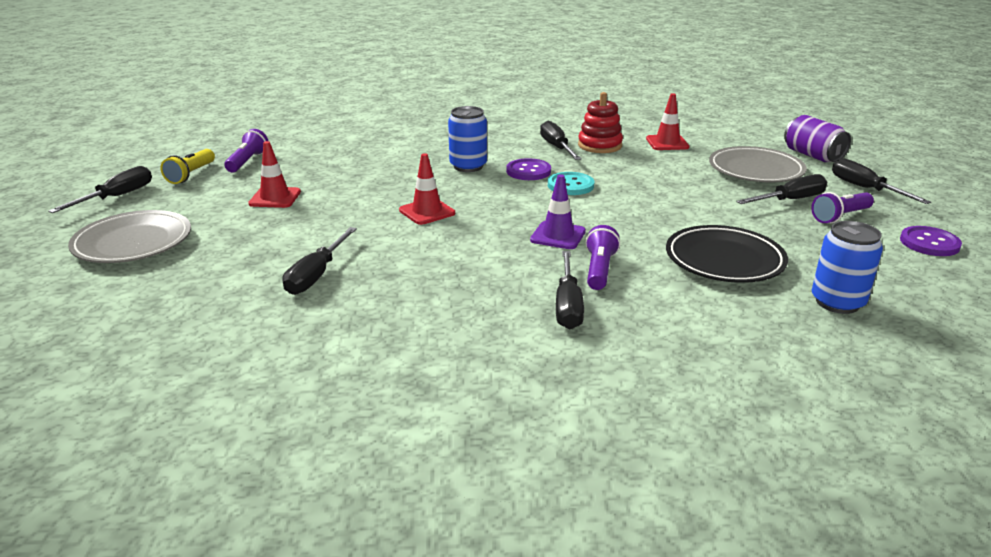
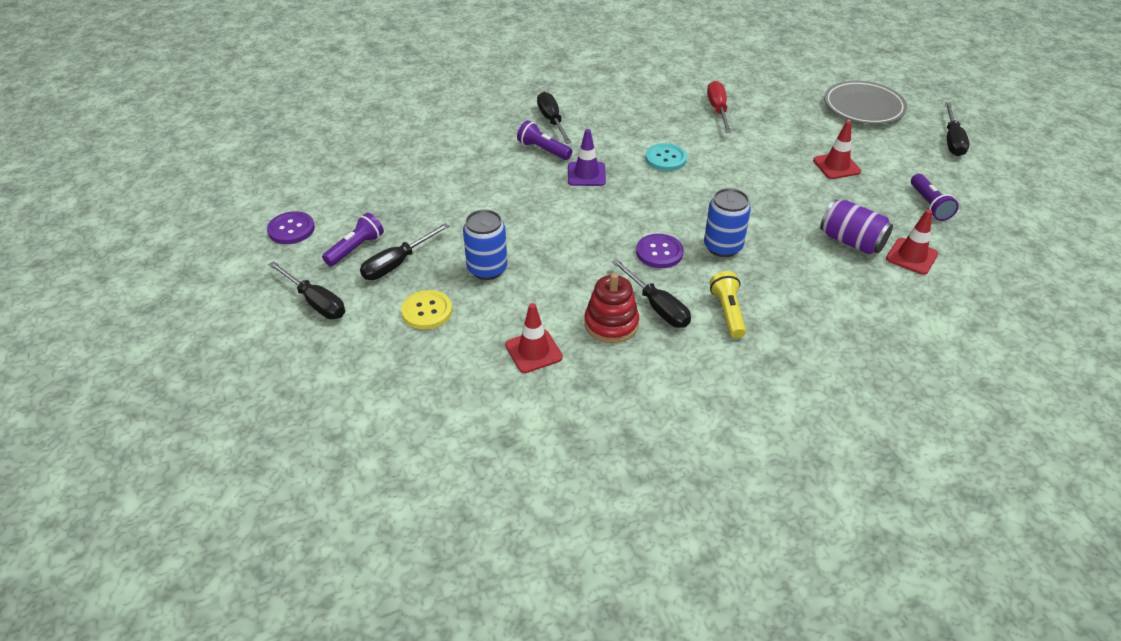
camera: 160 degrees right, 15 degrees up
yellow flashlight [160,149,215,184] -> yellow flashlight moved to [710,271,746,338]
black screwdriver [282,227,357,295] -> red screwdriver [707,81,732,133]
red traffic cone [399,153,455,225] -> red traffic cone moved to [886,209,938,275]
turquoise button [548,172,594,195] -> turquoise button moved to [645,143,687,171]
purple flashlight [585,225,620,290] -> purple flashlight turned 135 degrees clockwise [517,120,572,160]
black plate [666,225,788,283] -> none
grey plate [709,146,807,183] -> yellow button [401,290,452,330]
purple can [784,115,851,162] -> purple can moved to [820,199,893,254]
blue can [812,221,883,314] -> blue can moved to [463,209,507,280]

